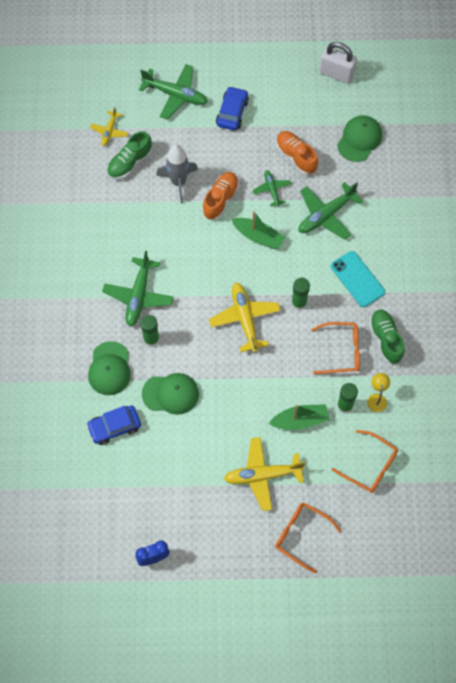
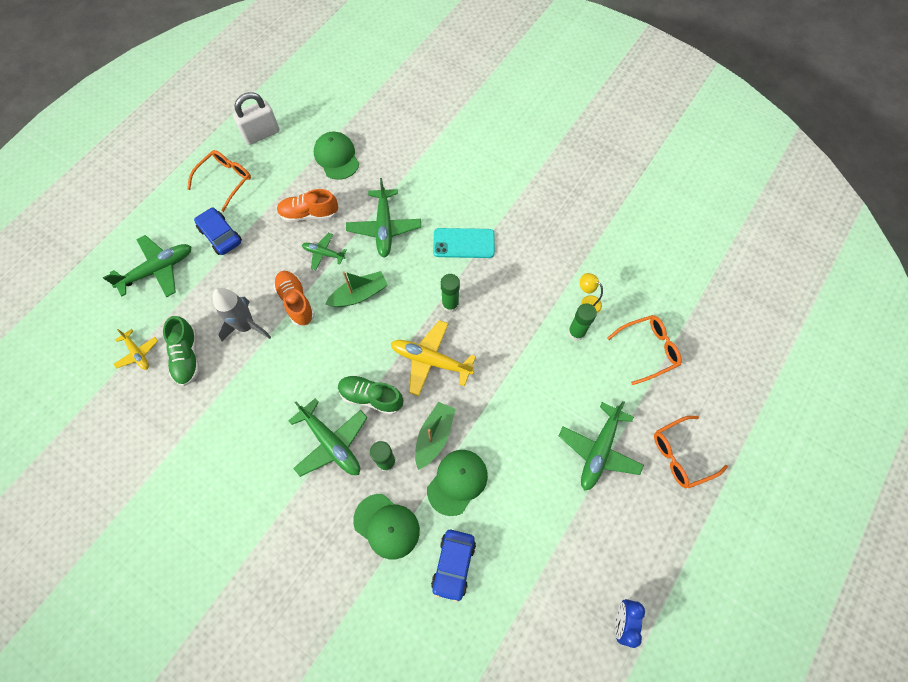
camera: 55 degrees left, 0 degrees up
yellow plane [224,437,305,511] -> green plane [559,401,644,491]
green boat [269,404,330,430] -> green boat moved to [415,402,456,470]
orange glasses [311,322,360,374] -> orange glasses moved to [187,150,251,212]
green shoe [369,310,405,364] -> green shoe moved to [338,375,403,415]

